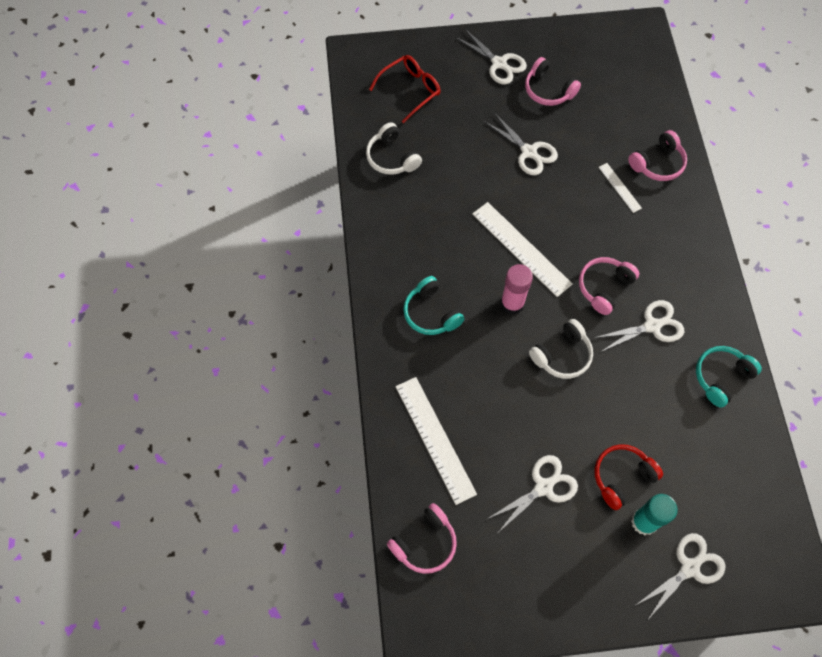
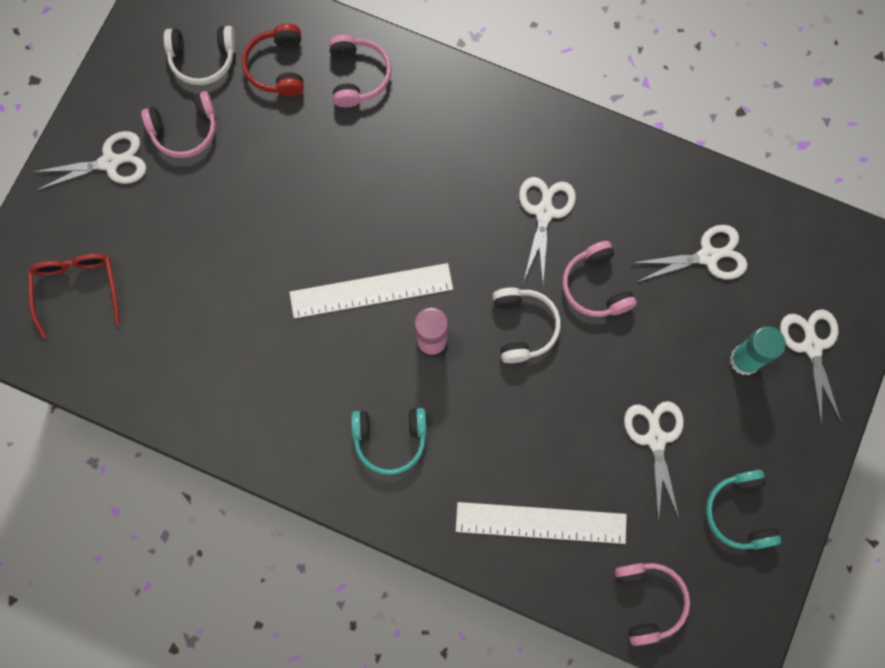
camera: 60 degrees left, 10 degrees up
white headphones [366,122,422,175] -> white headphones moved to [163,26,236,85]
white scissors [484,112,558,175] -> white scissors moved to [632,225,747,282]
pink headphones [579,257,639,315] -> pink headphones moved to [563,241,637,317]
red headphones [594,444,663,510] -> red headphones moved to [242,24,304,96]
white ruler [598,163,642,213] -> none
turquoise headphones [696,346,762,408] -> turquoise headphones moved to [706,470,782,549]

